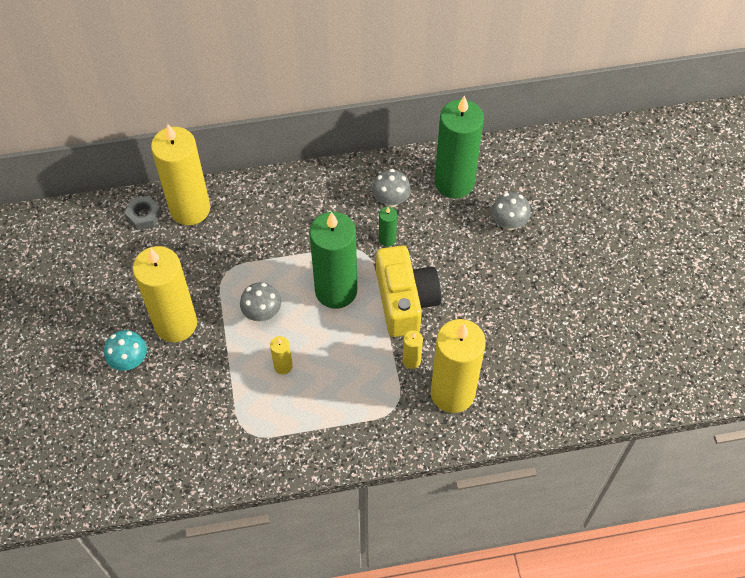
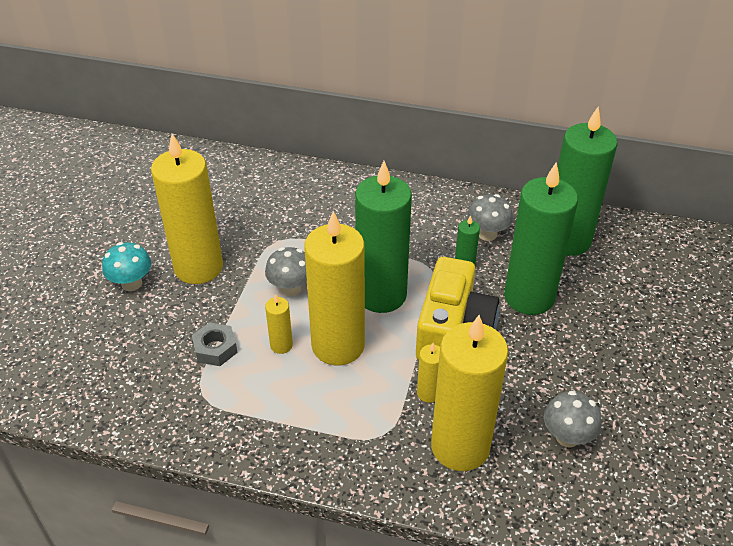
camera: 25 degrees right, 15 degrees down
grey nut [125,196,161,230] -> grey nut moved to [192,322,237,366]
yellow candle [151,124,210,225] -> yellow candle moved to [304,211,365,365]
grey mushroom [491,192,531,230] -> grey mushroom moved to [544,391,602,448]
none -> green candle [504,163,578,315]

